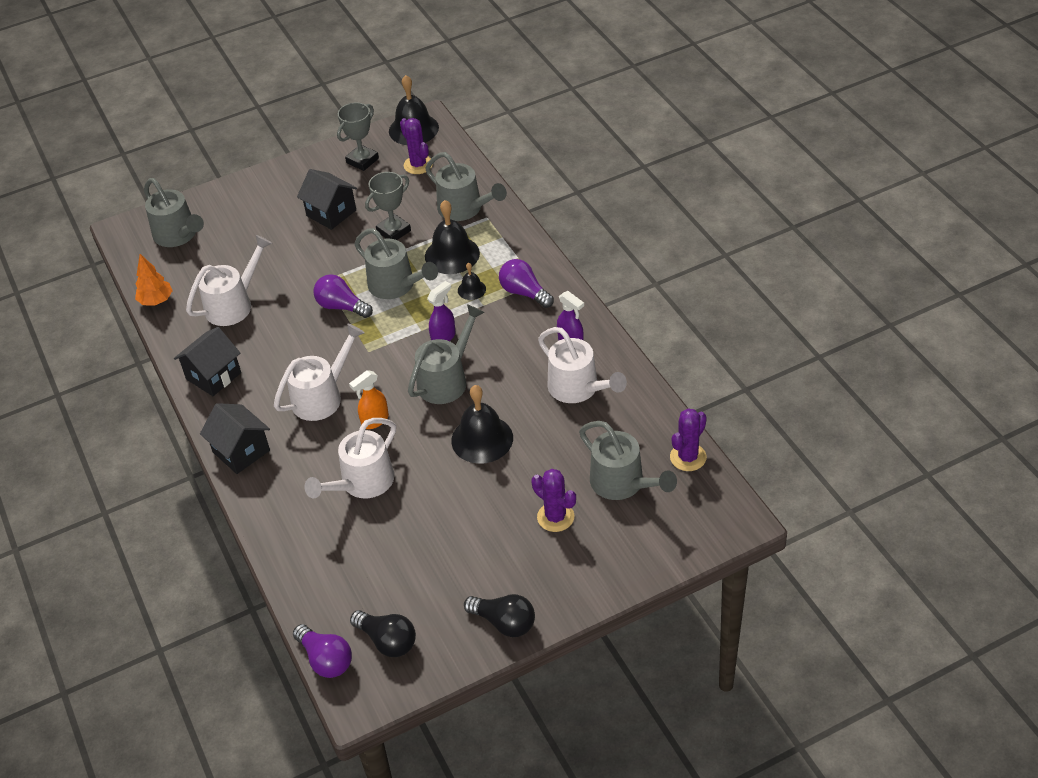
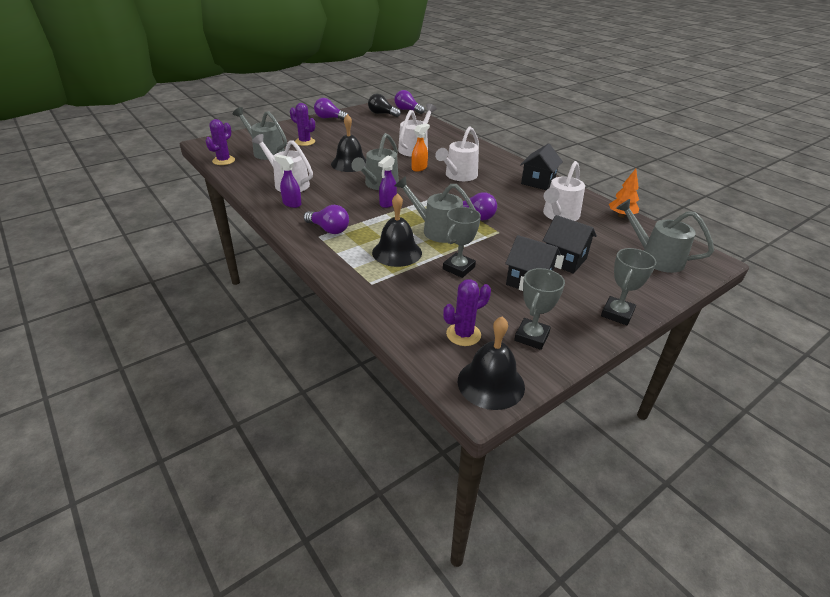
camera: 165 degrees right, 10 degrees down
black house [200,403,270,474] -> black house moved to [543,215,597,274]
purple cactus [400,118,433,174] -> purple cactus turned 75 degrees counterclockwise [443,279,491,346]
grey watering can [425,152,507,221] -> none
black bell [458,263,486,300] -> none
black light bulb [464,594,535,637] -> purple light bulb [314,98,348,120]
none -> grey trophy [601,248,656,325]

